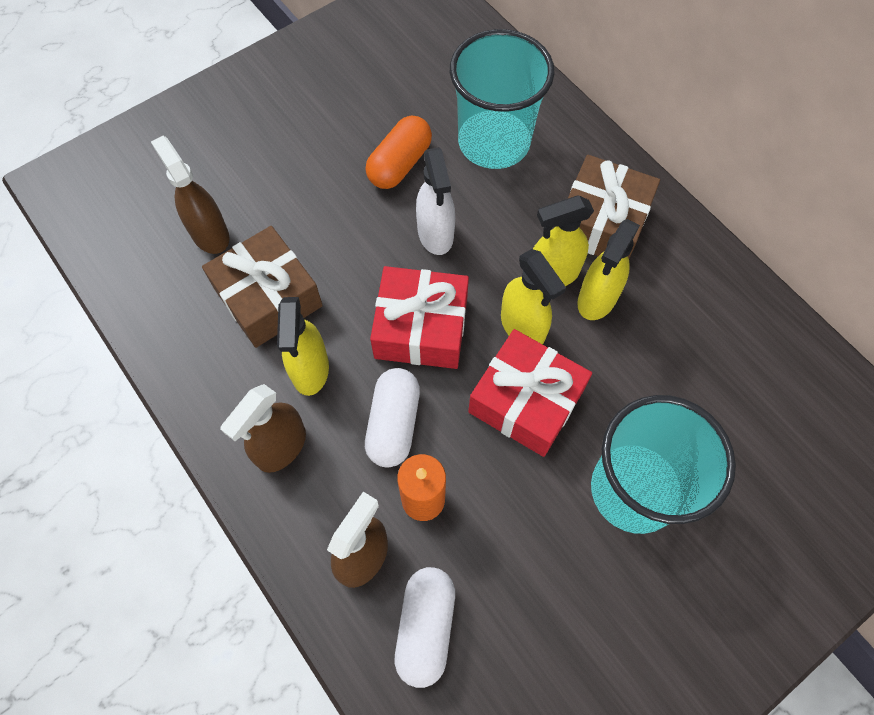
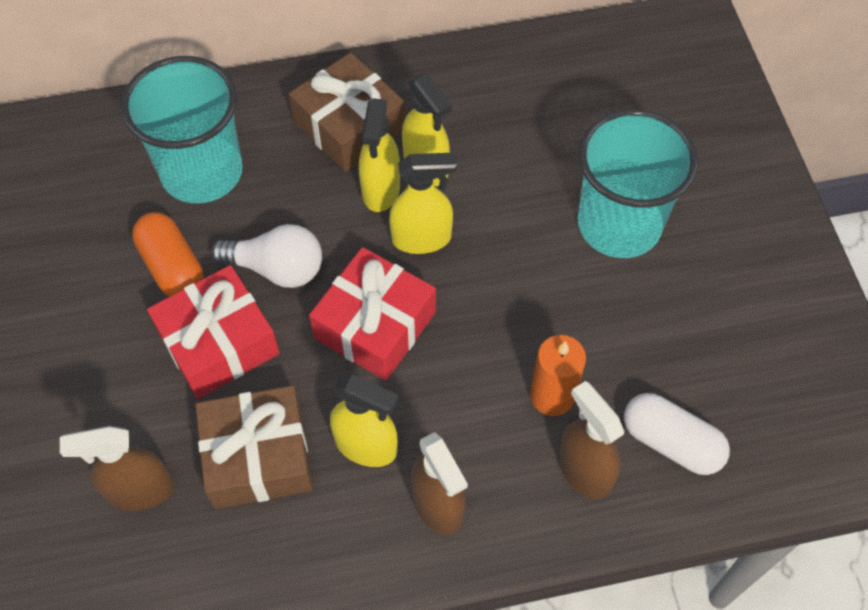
camera: 65 degrees left, 5 degrees down
white capsule [365,368,420,467] -> none
white spray bottle [416,147,455,255] -> white light bulb [211,224,322,288]
red gift [468,329,592,457] -> red gift moved to [147,265,280,399]

